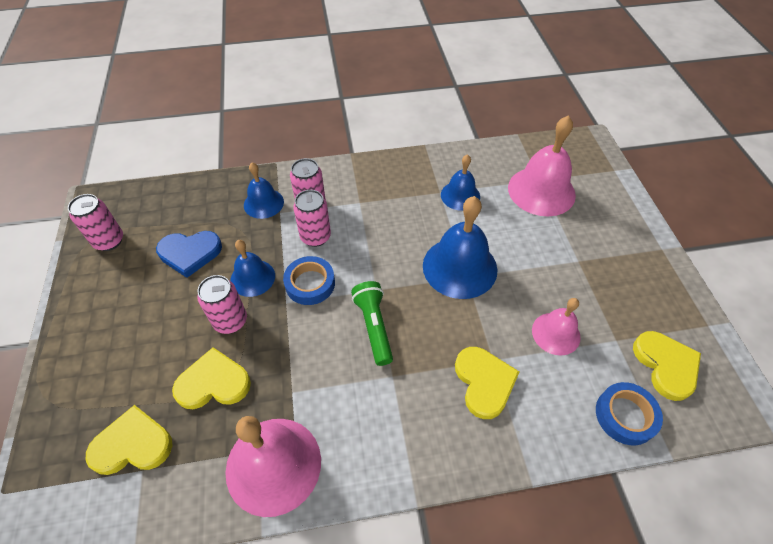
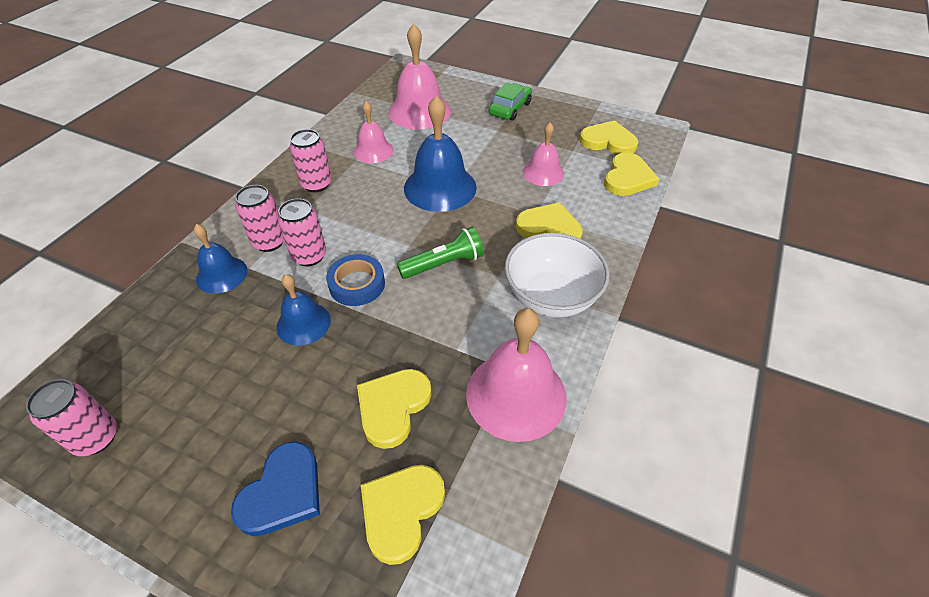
camera: 55 degrees left, 5 degrees down
blue heart [156,231,222,278] -> blue heart moved to [231,442,320,536]
pink can [197,275,247,334] -> pink can moved to [290,129,332,192]
green flashlight [351,281,393,366] -> green flashlight turned 135 degrees clockwise [397,227,484,279]
blue bell [441,154,480,211] -> pink bell [353,101,394,163]
blue tape [596,382,663,445] -> yellow heart [604,152,659,196]
none -> green car [489,83,532,121]
none -> white bowl [505,233,610,318]

